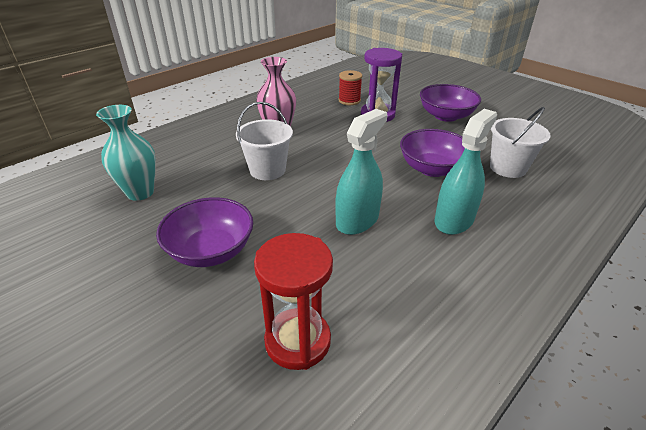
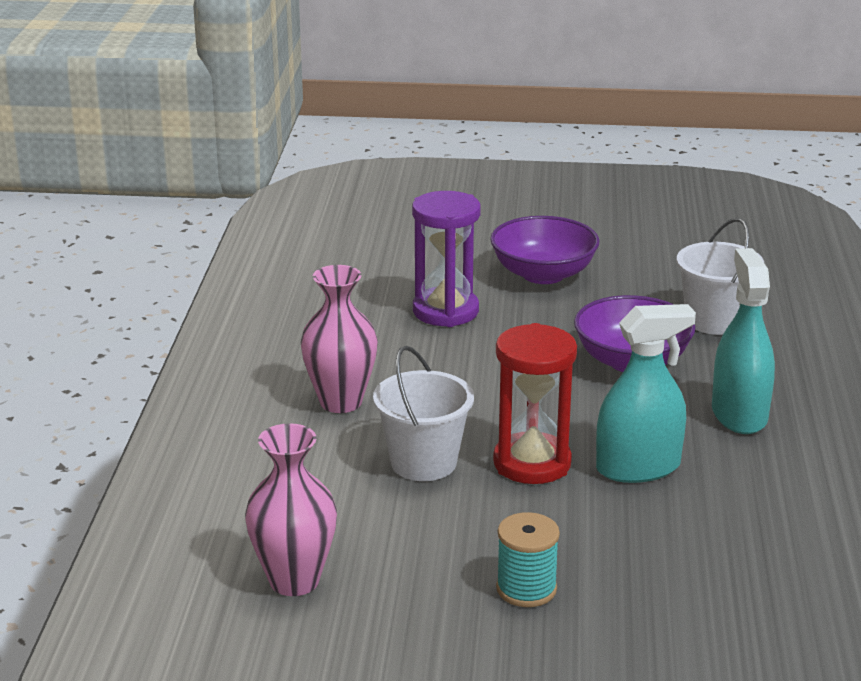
camera: 40 degrees left, 10 degrees down
turquoise vase [96,105,156,201] -> pink vase [245,423,337,596]
purple bowl [156,197,253,267] -> turquoise spool [496,512,560,607]
red hourglass [254,233,333,370] -> red hourglass moved to [493,323,577,484]
turquoise spray bottle [335,109,387,235] -> turquoise spray bottle turned 75 degrees clockwise [596,304,696,483]
red spool [338,70,362,105] -> none

